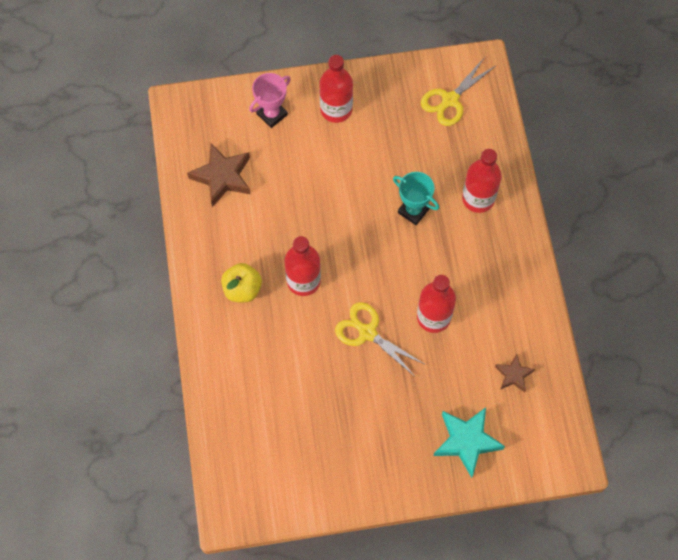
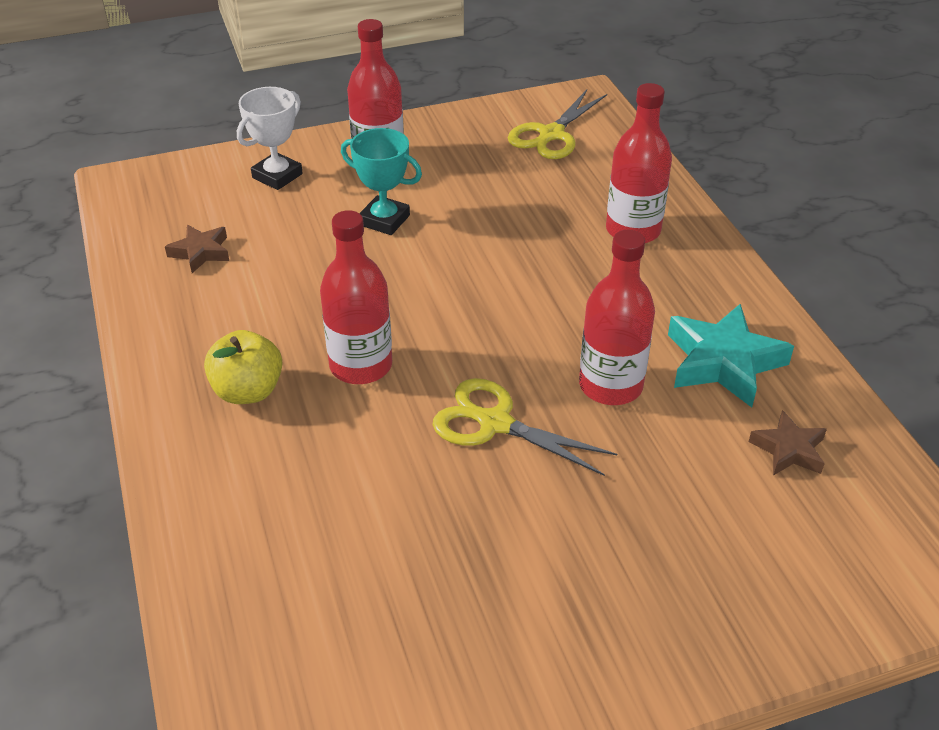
camera: 10 degrees left, 25 degrees down
brown star [187,143,250,207] -> brown star [165,225,229,273], size x0.57
pink trophy [249,73,291,128] -> white trophy [237,87,303,190]
turquoise trophy [393,172,439,225] -> turquoise trophy moved to [341,128,422,235]
turquoise star [433,407,505,478] -> turquoise star moved to [668,304,794,407]

